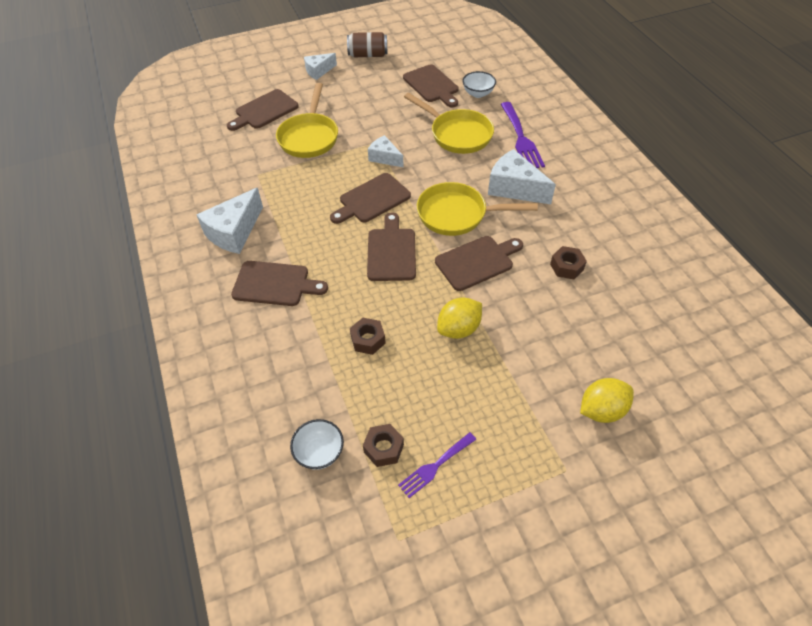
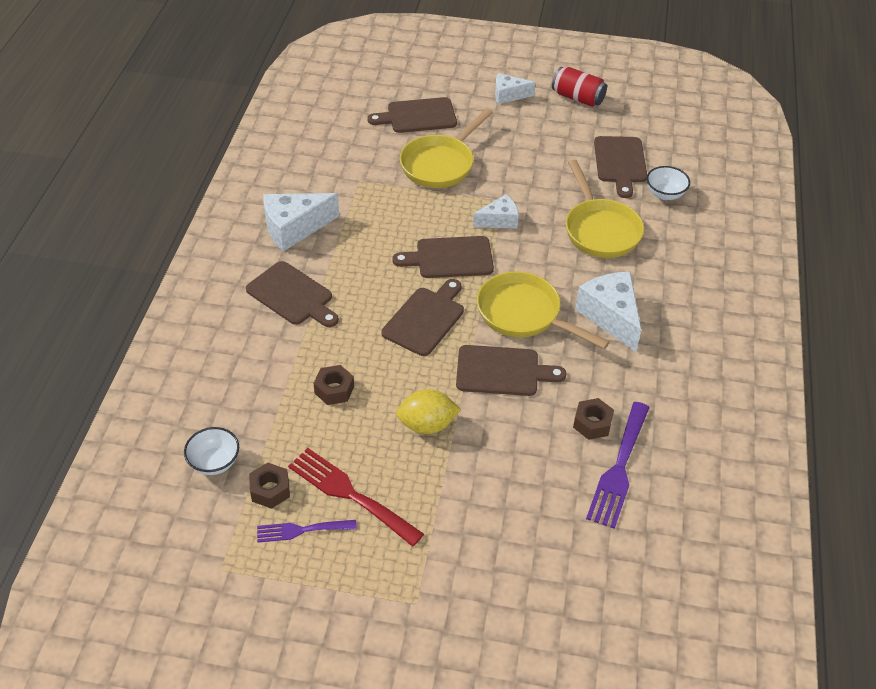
camera: 30 degrees right, 5 degrees down
brown can [347,32,387,57] -> red can [552,67,607,107]
white cheese [368,135,403,167] -> white cheese turned 90 degrees clockwise [473,194,519,228]
purple fork [500,102,545,168] -> purple fork moved to [586,402,650,529]
yellow lemon [580,378,634,423] -> none
none -> red fork [288,448,424,547]

